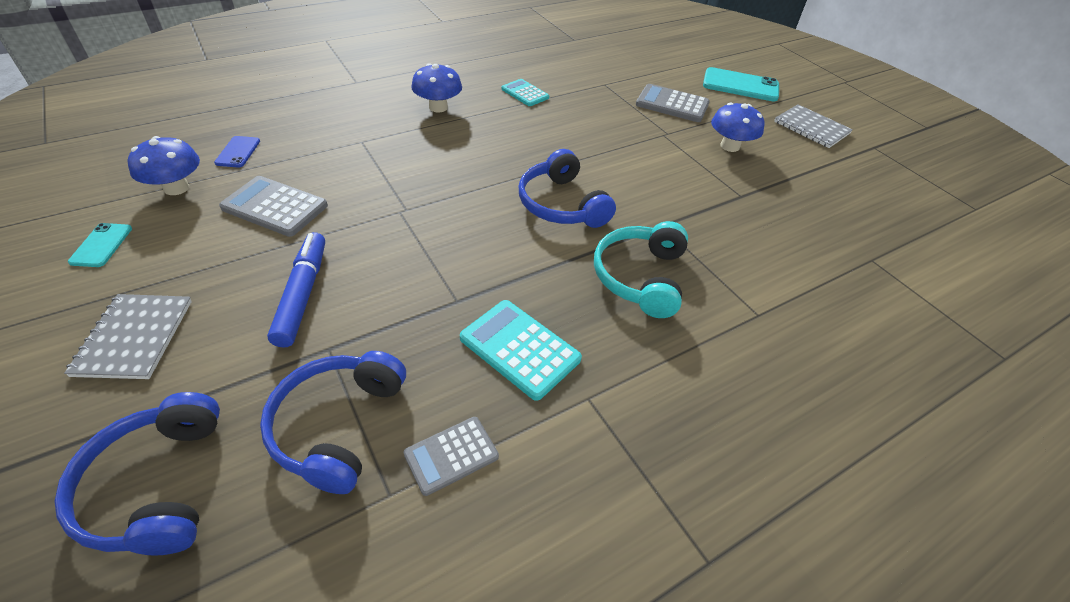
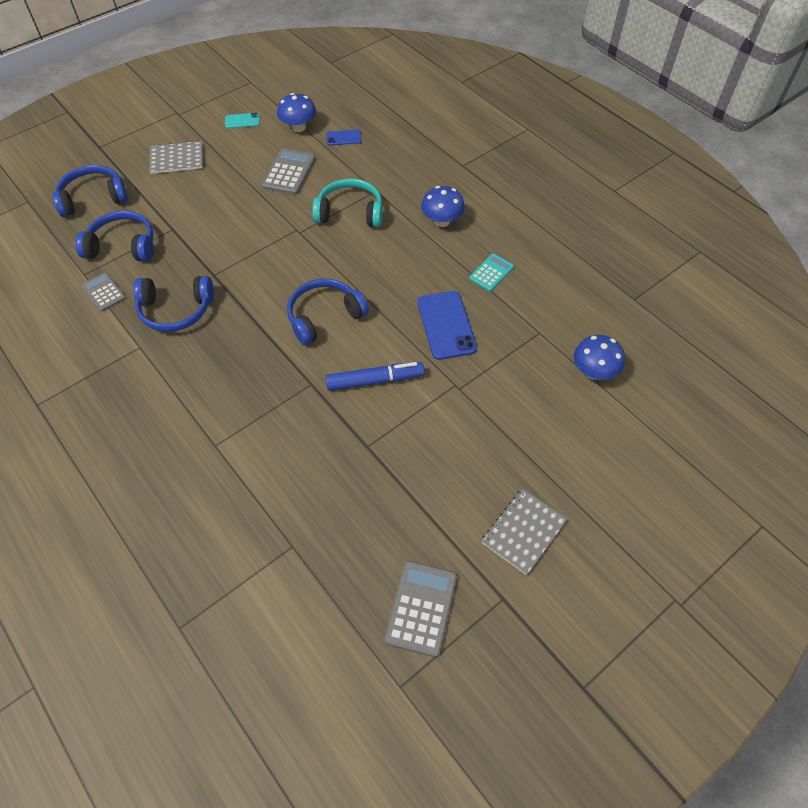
camera: 85 degrees right, 10 degrees up
blue marker [267,232,325,348] -> blue marker moved to [326,362,425,391]
turquoise calculator [460,300,582,401] -> blue headphones [133,276,214,332]
turquoise headphones [594,221,688,318] -> turquoise headphones moved to [312,179,383,227]
grey calculator [636,84,710,122] -> grey calculator moved to [384,561,457,657]
turquoise phone [703,67,779,101] -> none
blue mushroom [711,103,765,152] -> blue mushroom moved to [574,335,625,380]
none -> blue phone [417,291,477,360]

